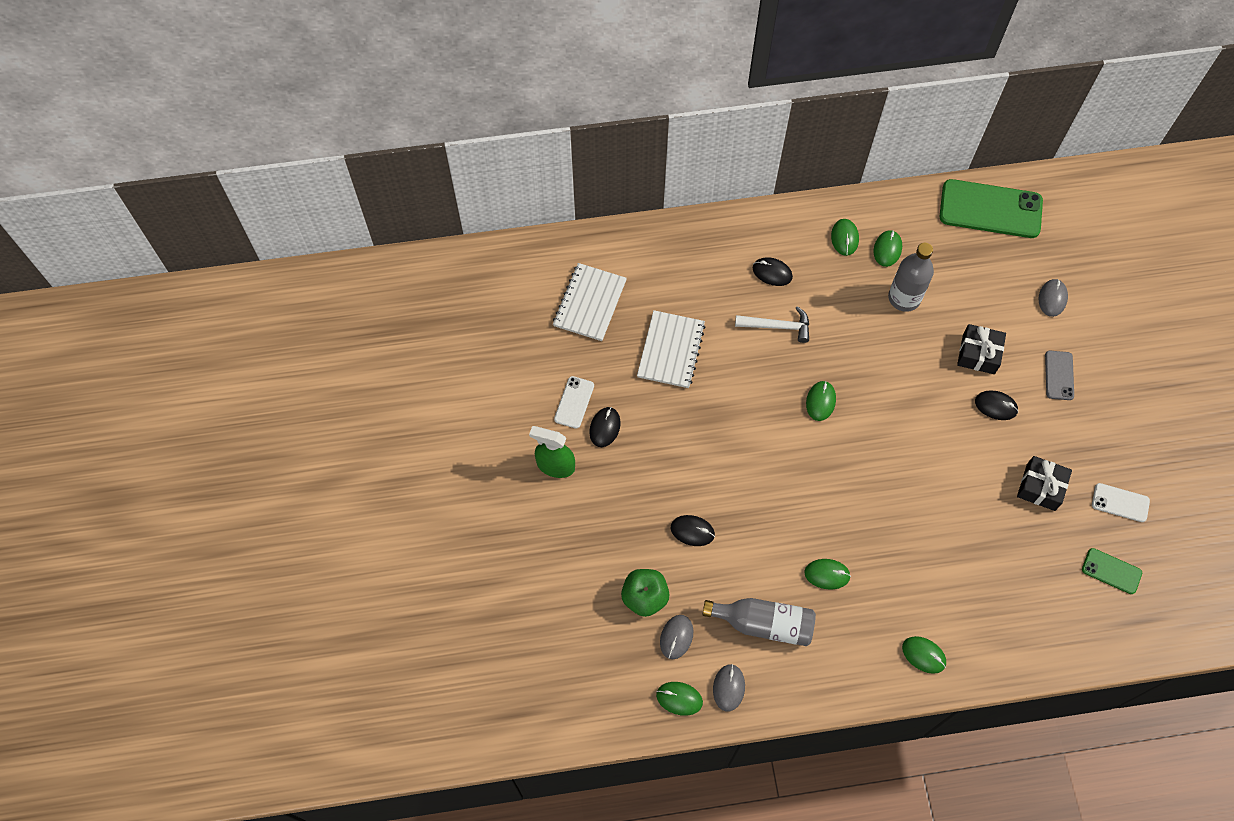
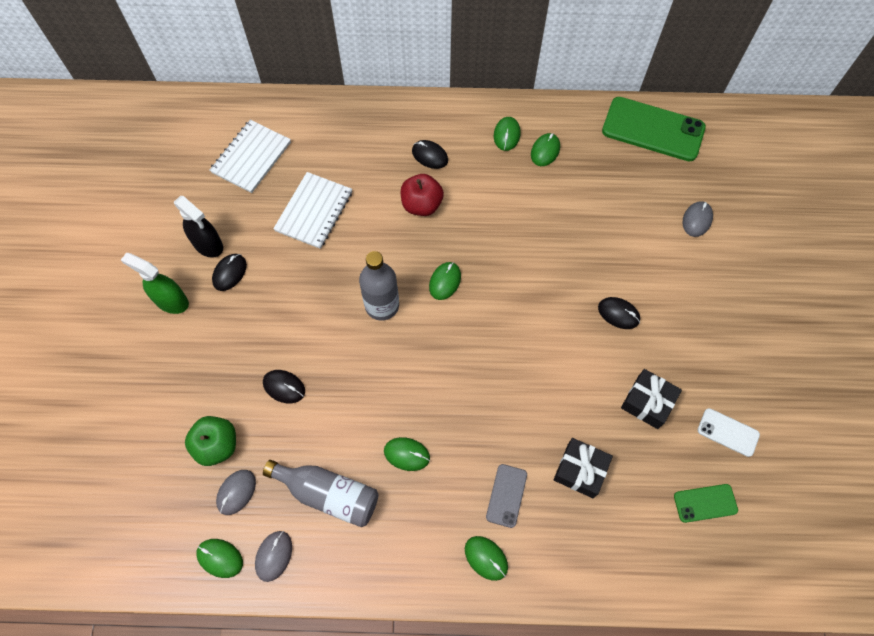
camera: 10 degrees right, 0 degrees up
white phone [554,376,594,429] -> black spray bottle [174,196,223,258]
white hammer [735,306,809,343] -> red apple [401,174,444,216]
grey bottle [888,243,934,312] -> grey bottle moved to [359,251,399,321]
black gift [957,324,1006,374] -> black gift moved to [554,438,613,498]
grey phone [1045,351,1074,400] -> grey phone moved to [486,464,527,528]
green phone [1082,548,1142,594] -> green phone turned 45 degrees counterclockwise [674,484,738,523]

